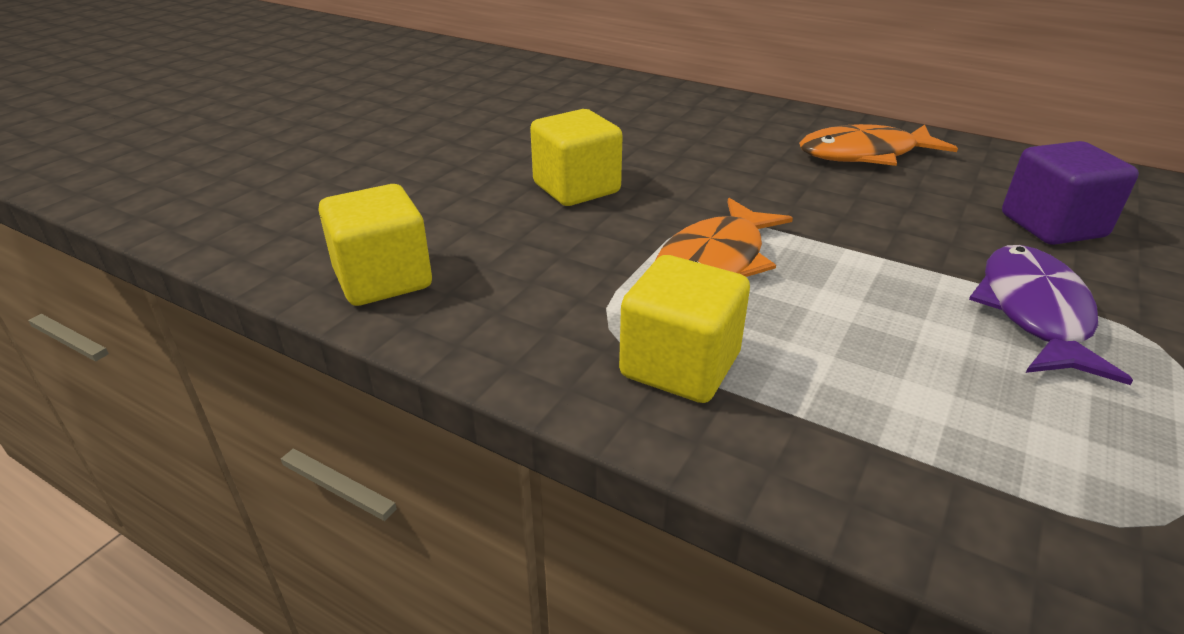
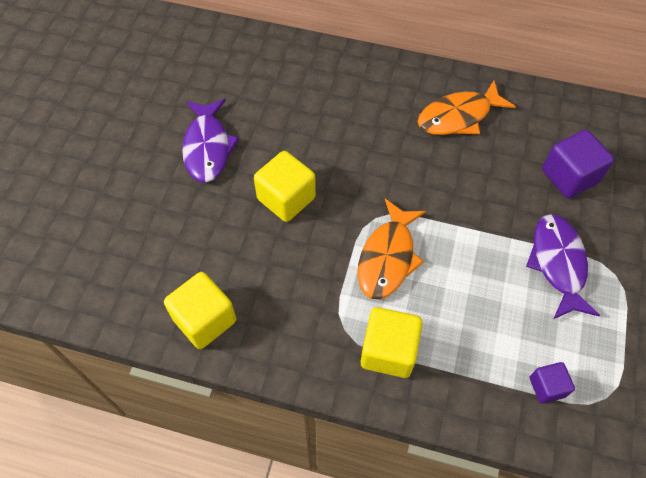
camera: 15 degrees left, 25 degrees up
none -> purple fish [182,99,239,183]
none -> purple cube [530,362,575,404]

